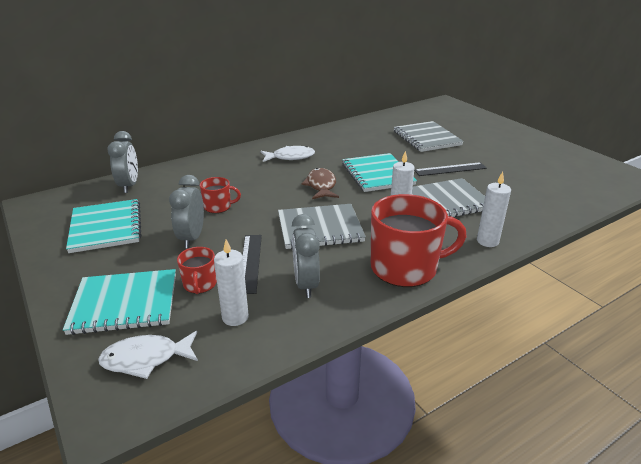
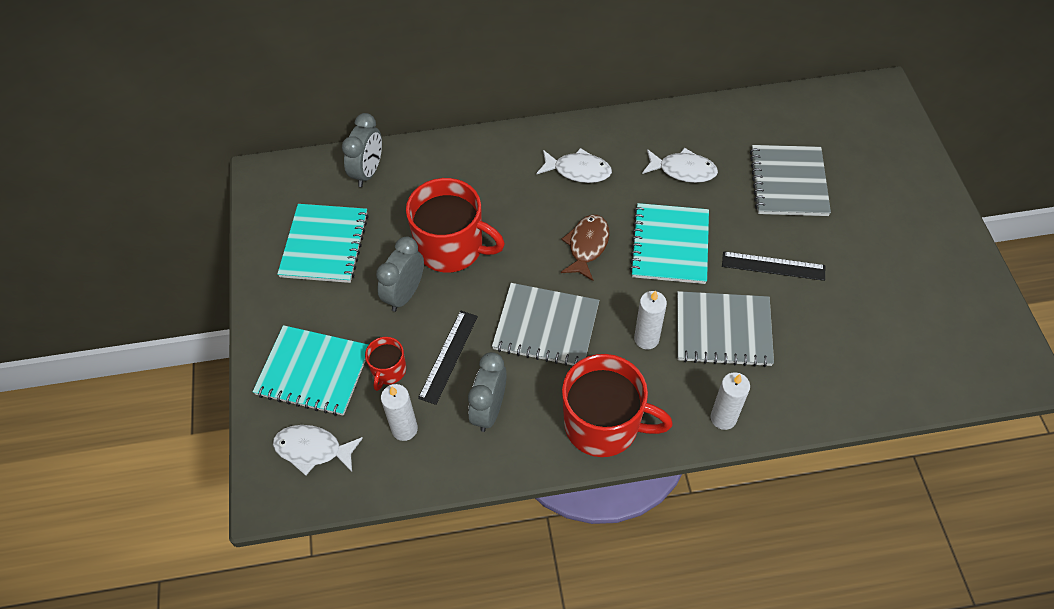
camera: 25 degrees right, 25 degrees up
red mug [200,177,241,213] -> red mug [406,178,505,273], size x2.06
none -> white fish [642,148,718,183]

